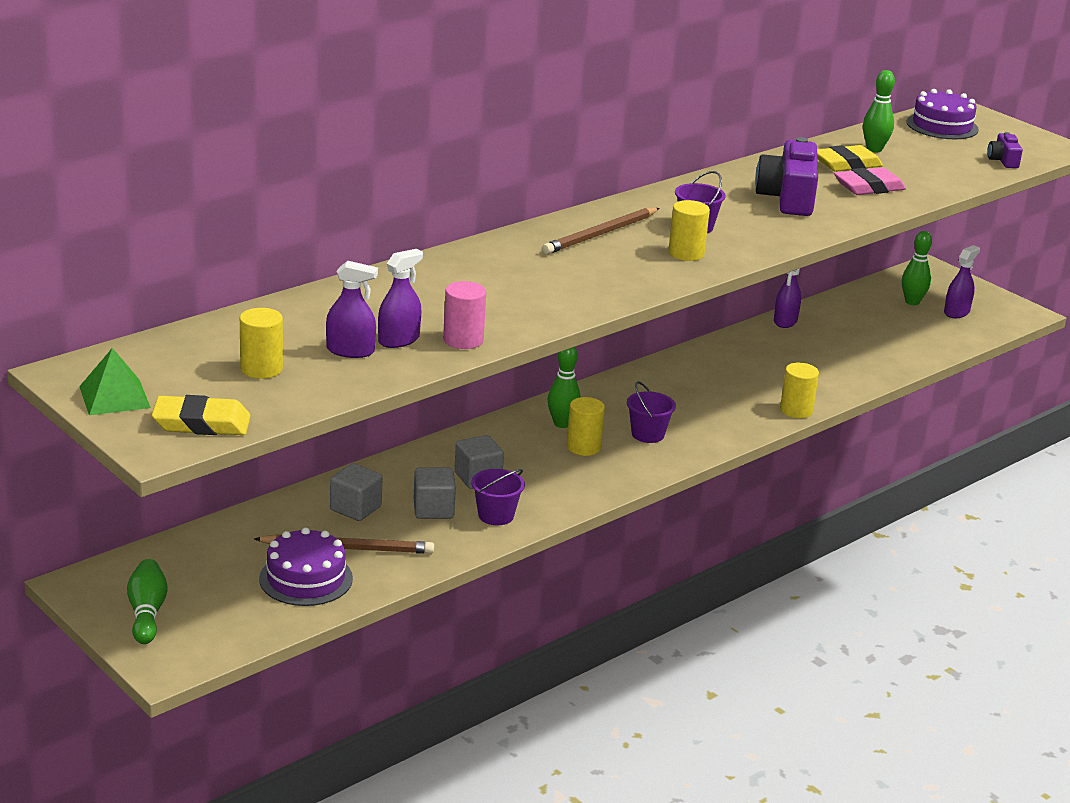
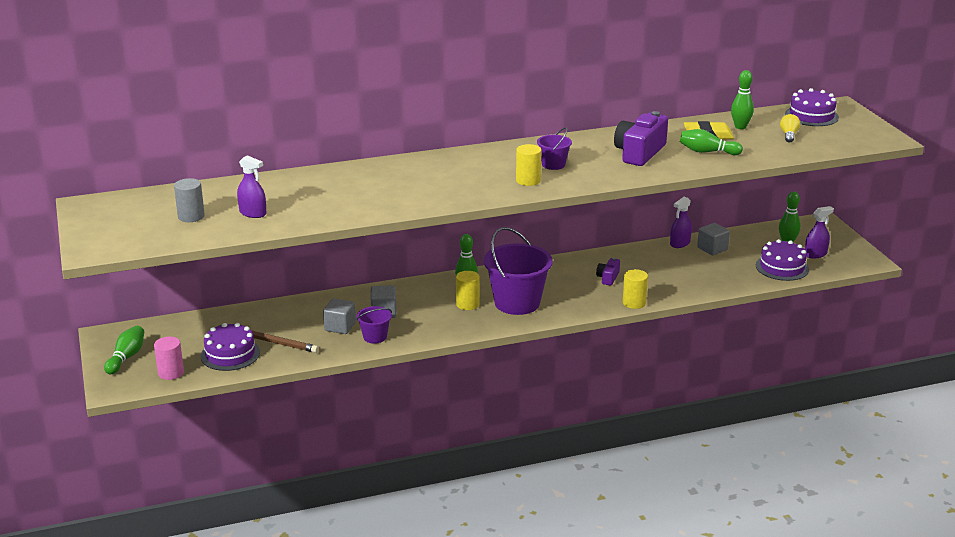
camera: 25 degrees right, 0 degrees up
green pyramid [79,348,151,415] -> none
yellow eraser [152,395,251,435] -> none
yellow cylinder [240,308,283,379] -> grey cylinder [174,178,205,222]
grey cube [330,463,383,521] -> grey cube moved to [697,223,730,255]
purple spray bottle [378,249,423,348] -> none
pink cylinder [443,281,486,349] -> pink cylinder moved to [154,337,184,380]
brown pencil [542,208,660,254] -> none
purple bucket [627,381,676,443] -> purple bucket [484,227,553,315], size x2.02
pink eraser [834,167,906,195] -> green bowling pin [680,129,743,155]
purple camera [987,132,1023,168] -> purple camera moved to [596,258,620,286]
none -> purple cake [756,239,809,281]
none -> yellow light bulb [780,114,800,143]

